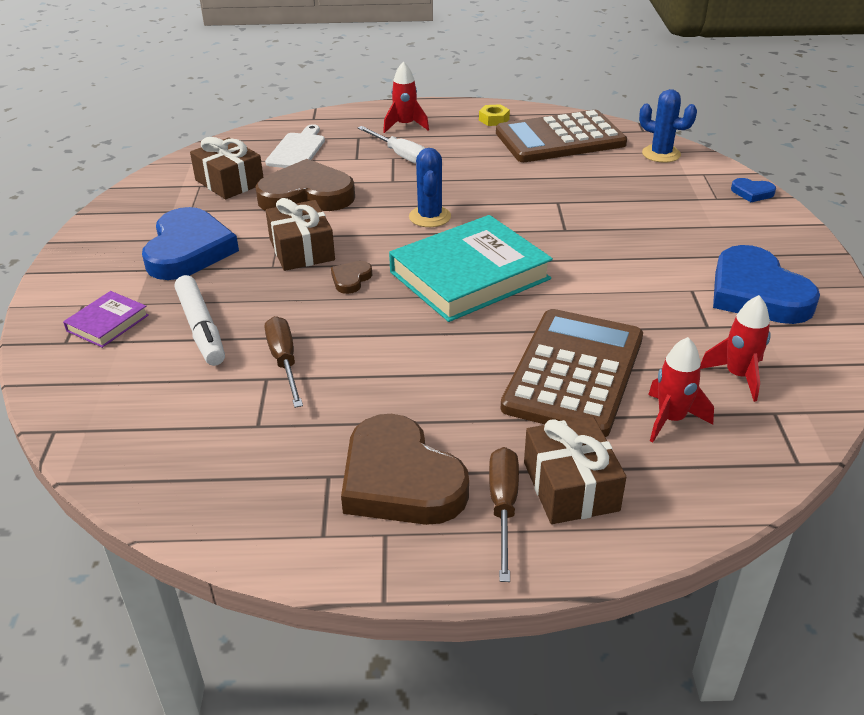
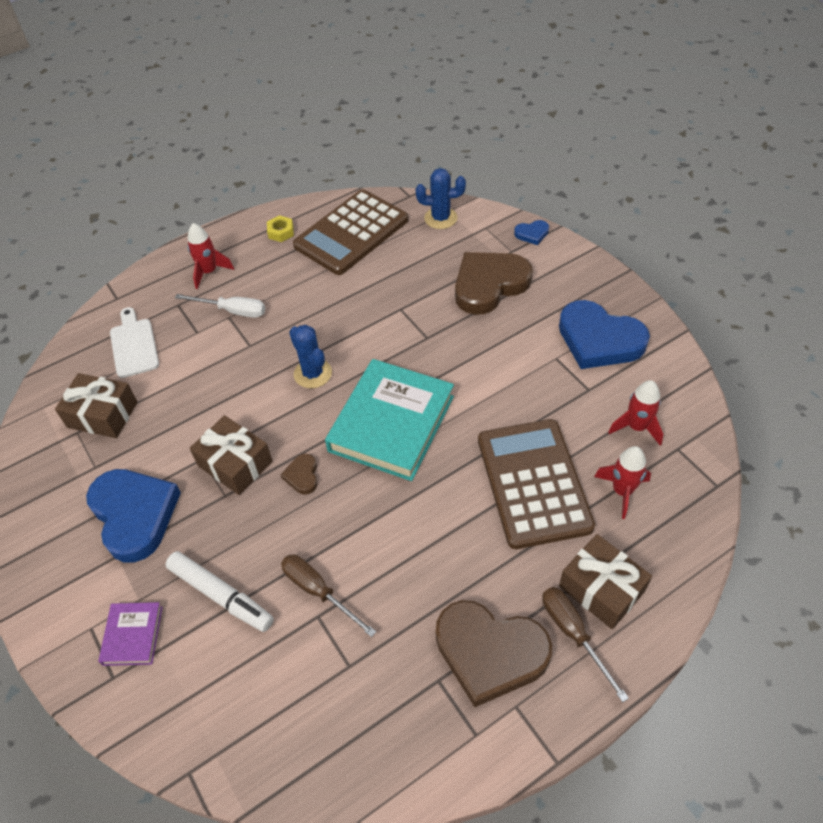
camera: 30 degrees left, 15 degrees up
brown heart [255,159,355,211] -> brown heart moved to [455,252,533,315]

